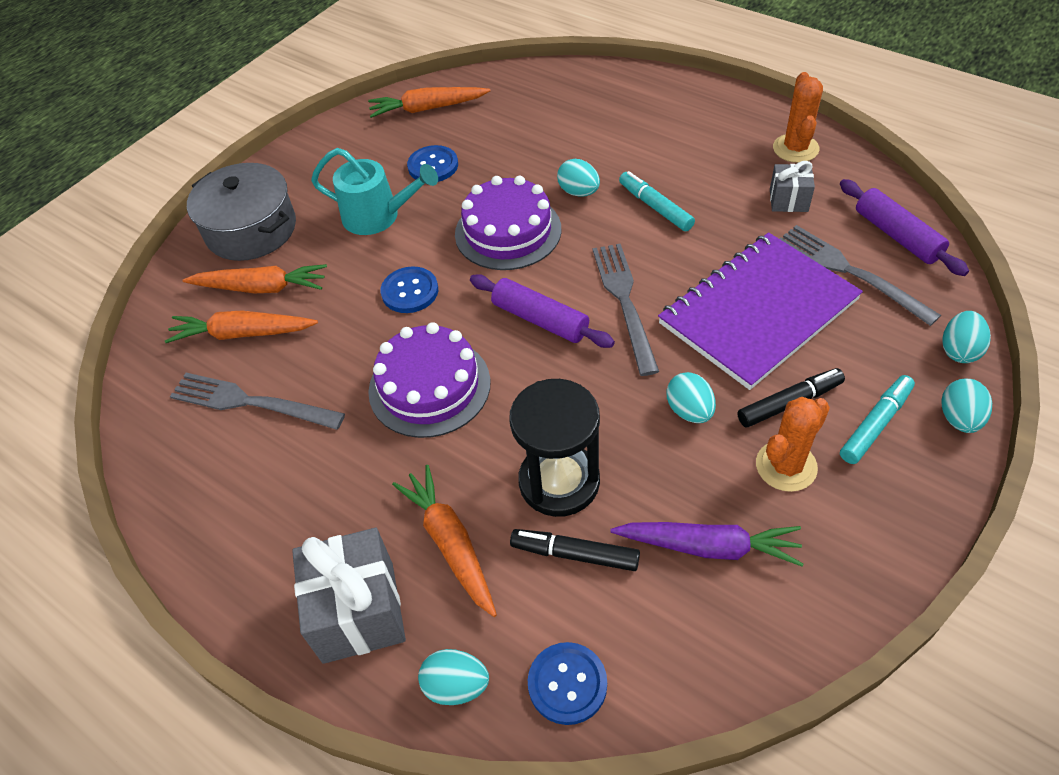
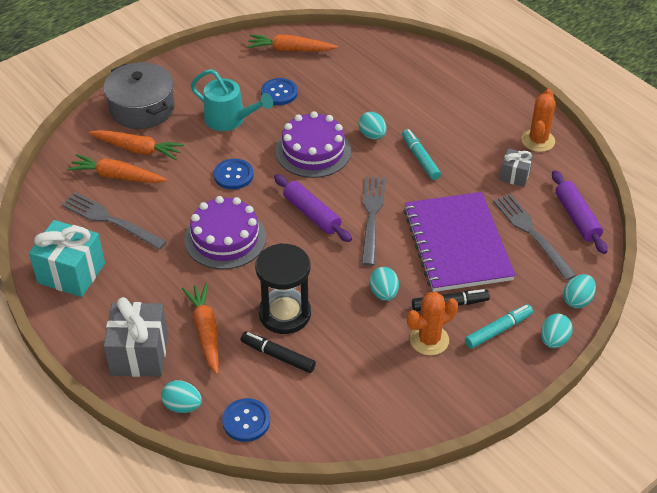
camera: 10 degrees right, 5 degrees down
purple carrot [611,522,803,566] -> none
purple notebook [658,232,863,390] -> purple notebook turned 75 degrees counterclockwise [404,192,516,292]
none -> turquoise gift [29,220,105,297]

